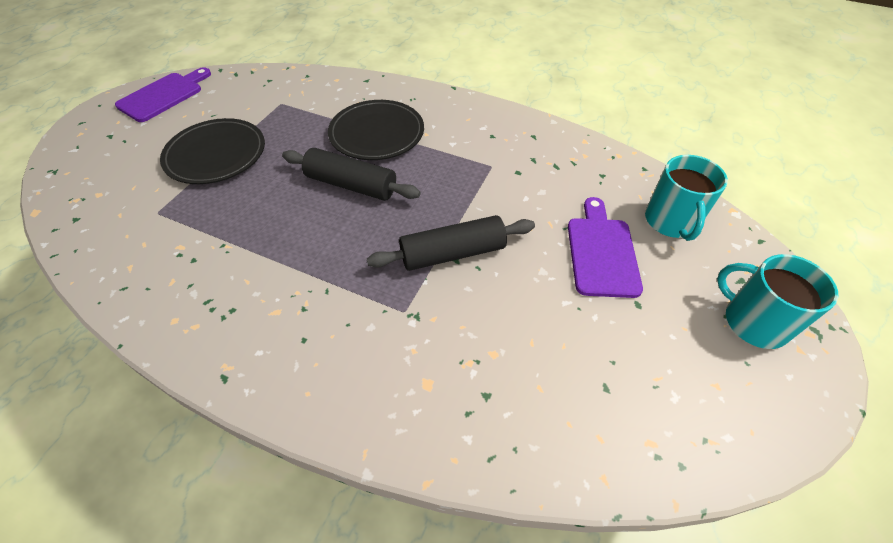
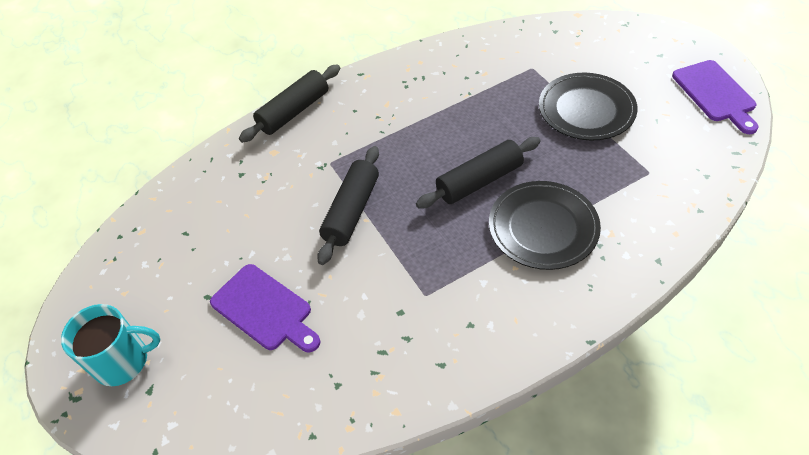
camera: 130 degrees right, 0 degrees up
turquoise mug [645,155,728,241] -> none
none -> black rolling pin [239,64,340,143]

